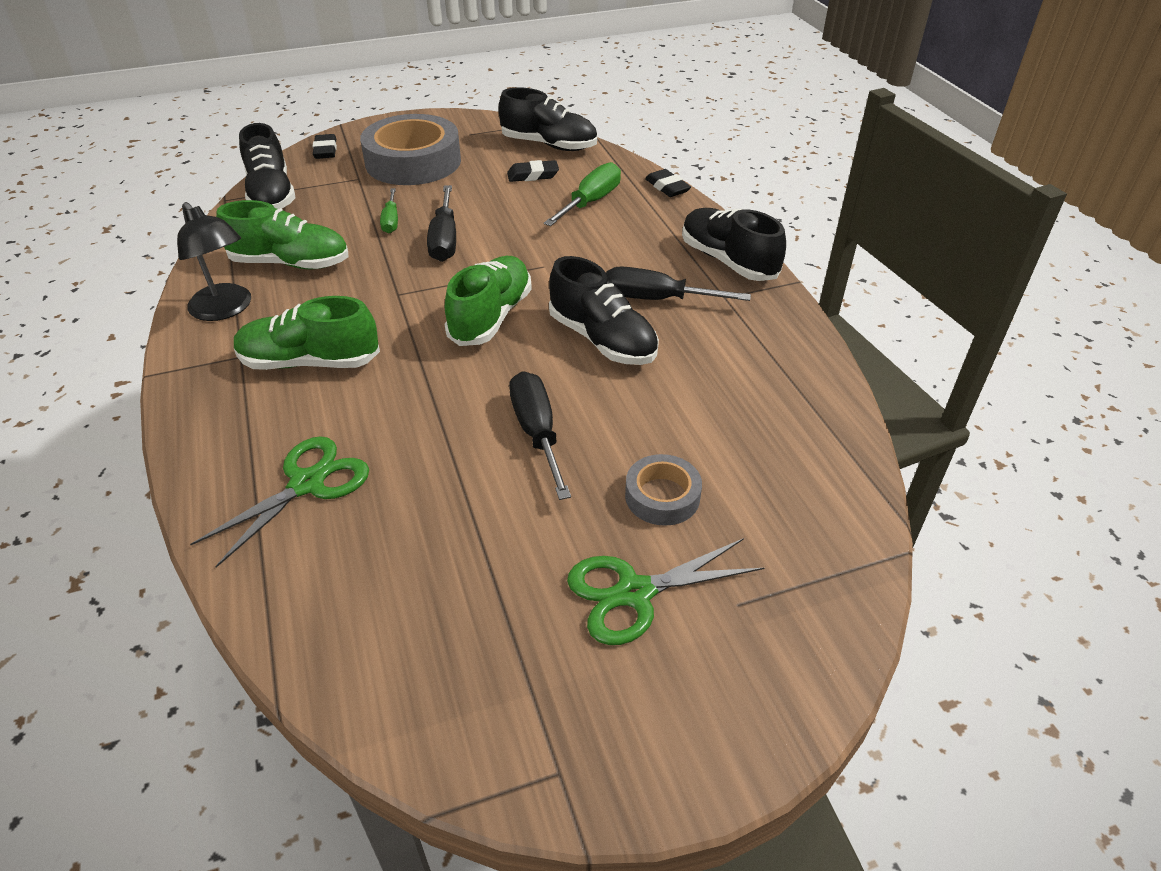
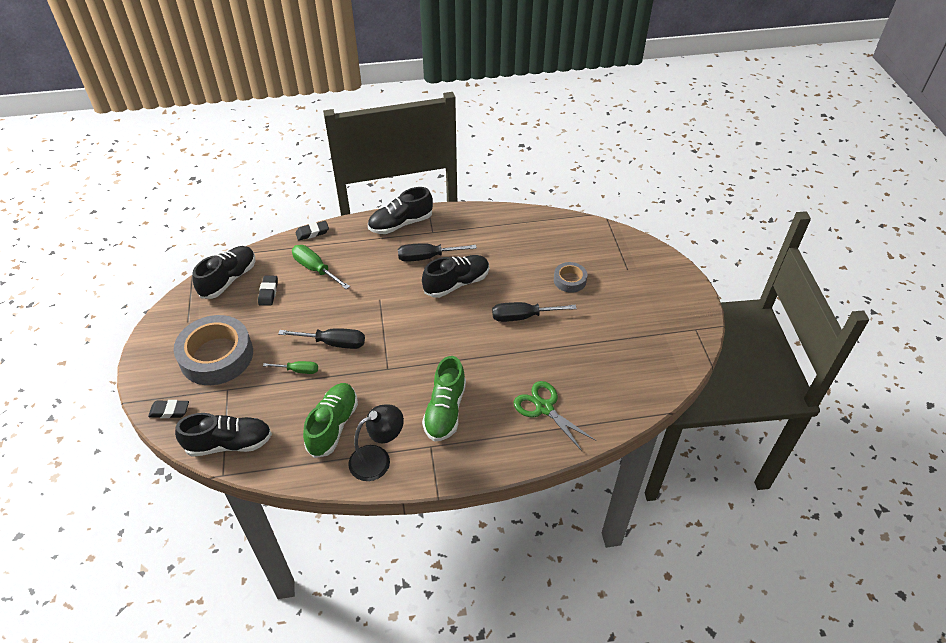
camera: 80 degrees left, 5 degrees up
green shoe [445,256,532,346] -> none
green scissors [567,538,764,645] -> none
black screwdriver [606,266,751,301] -> black screwdriver turned 60 degrees clockwise [398,243,477,262]

